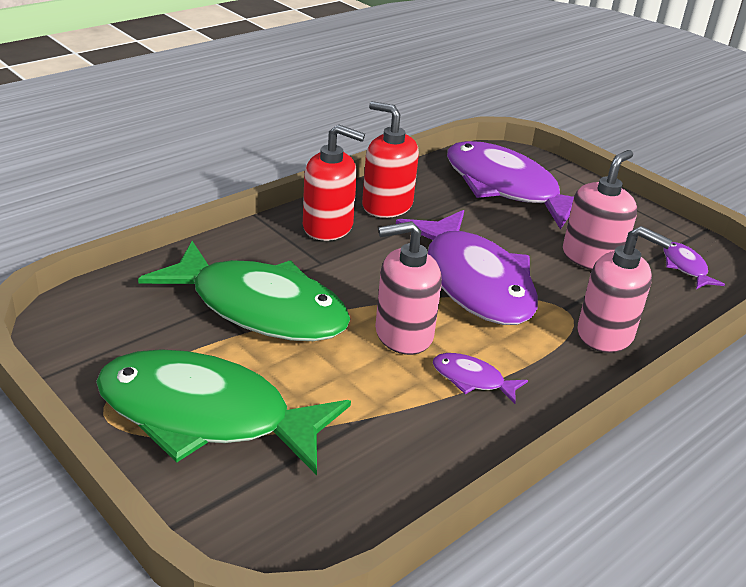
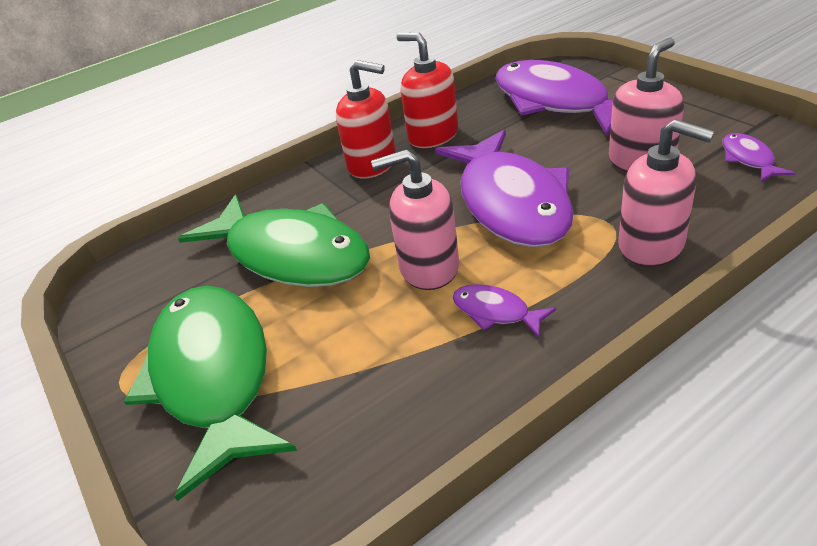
camera: 15 degrees right, 5 degrees up
green fish [96,349,351,475] -> green fish turned 45 degrees clockwise [124,286,297,501]

